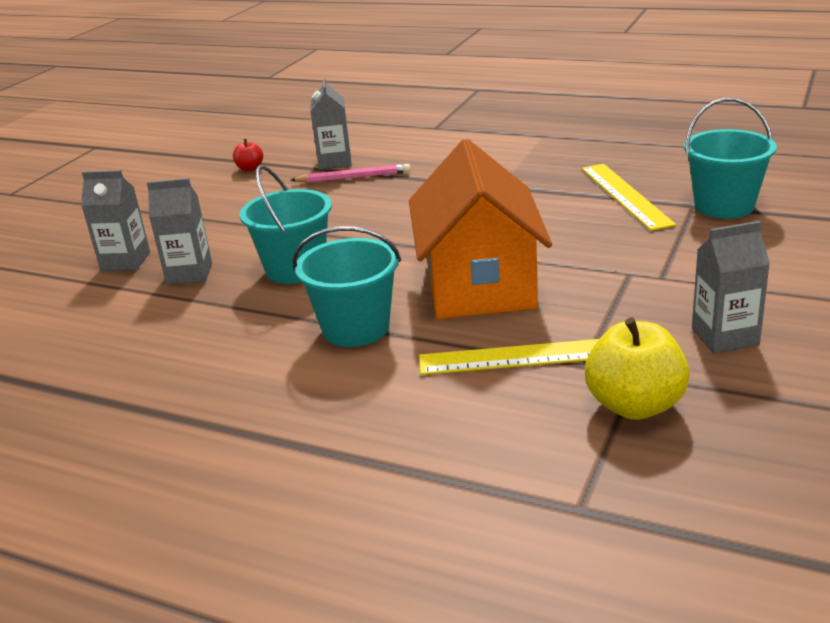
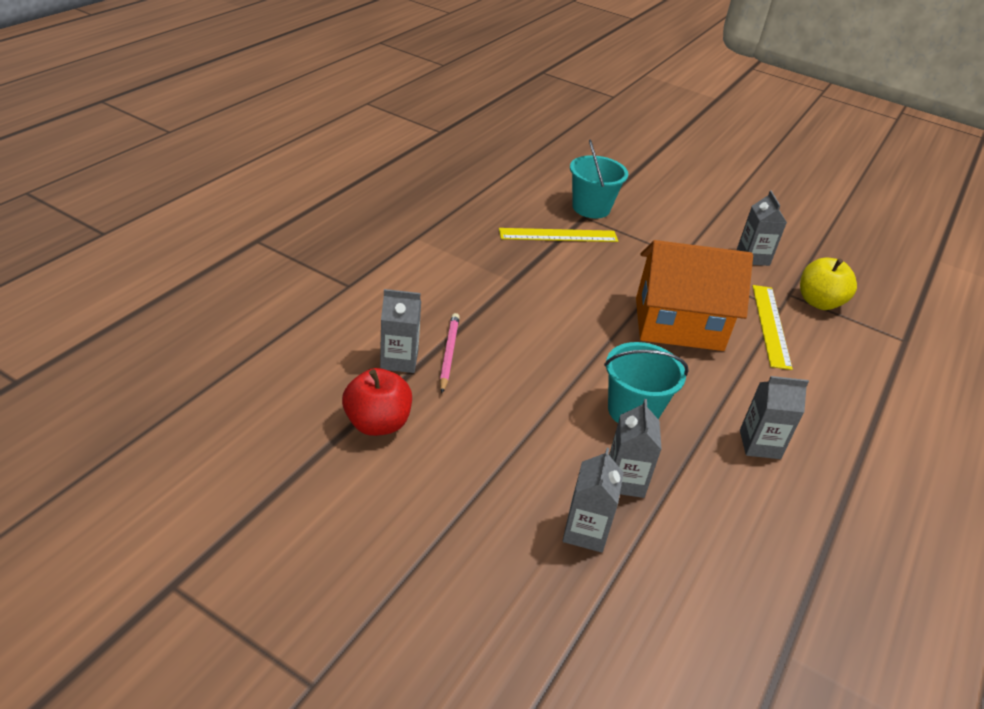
camera: 90 degrees left, 10 degrees up
red apple [233,139,263,171] -> red apple [342,368,412,436], size x1.97
turquoise bucket [293,226,401,347] -> none
none -> grey carton [740,376,809,459]

